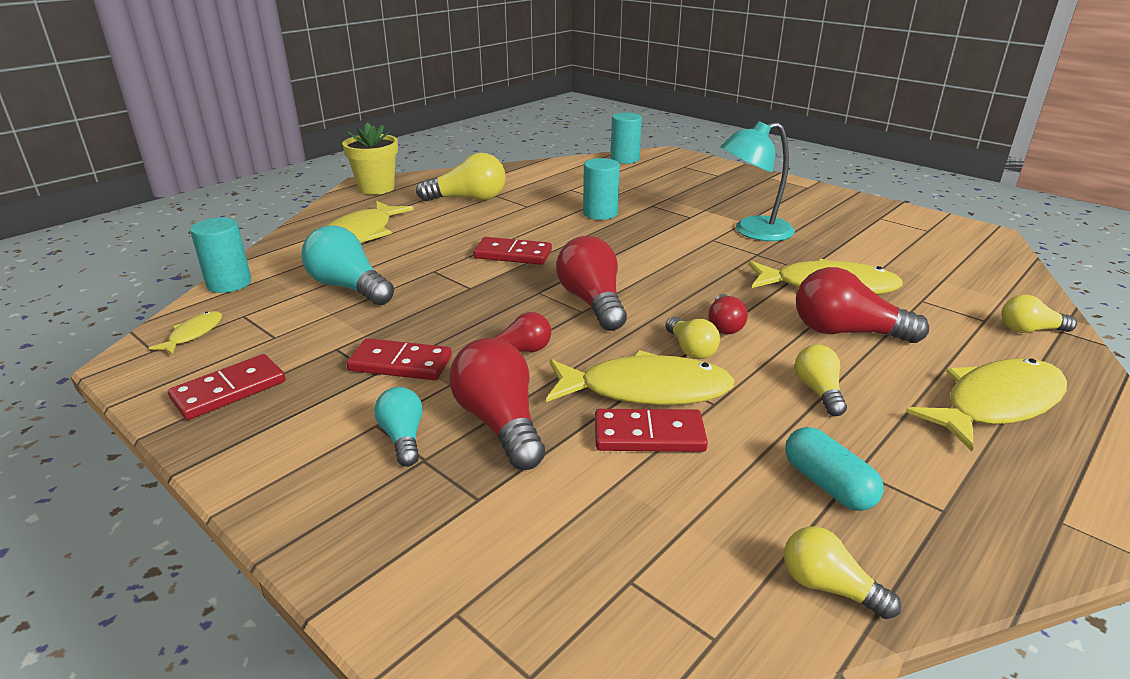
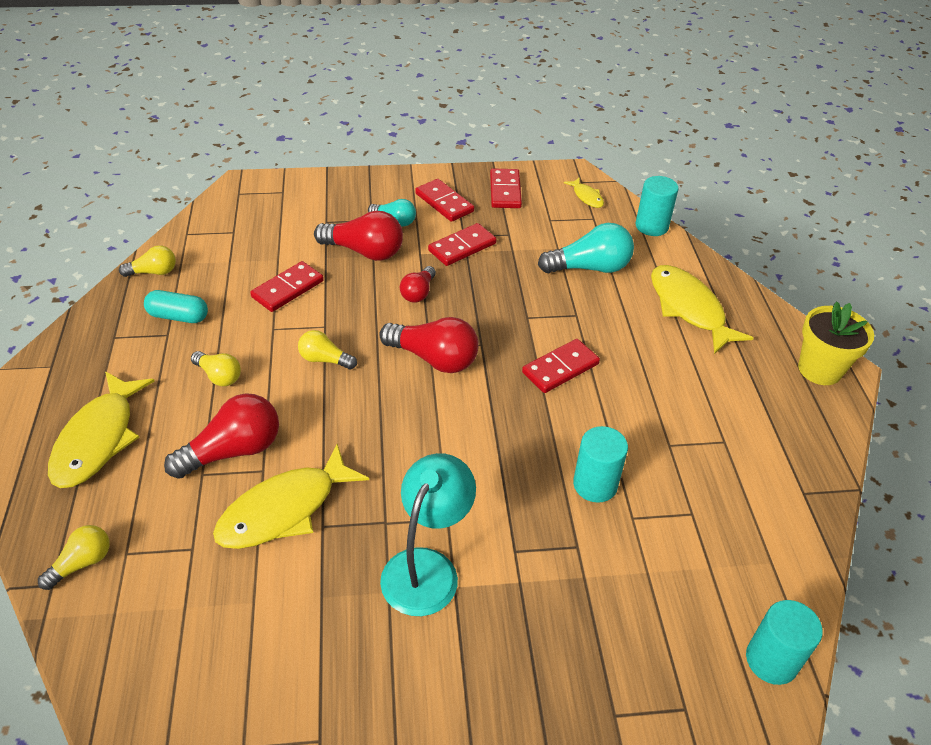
camera: 130 degrees right, 15 degrees up
yellow light bulb [416,153,506,201] -> none
yellow fish [546,350,735,405] -> none
red light bulb [708,294,748,334] -> none
none -> red domino [415,179,474,222]

